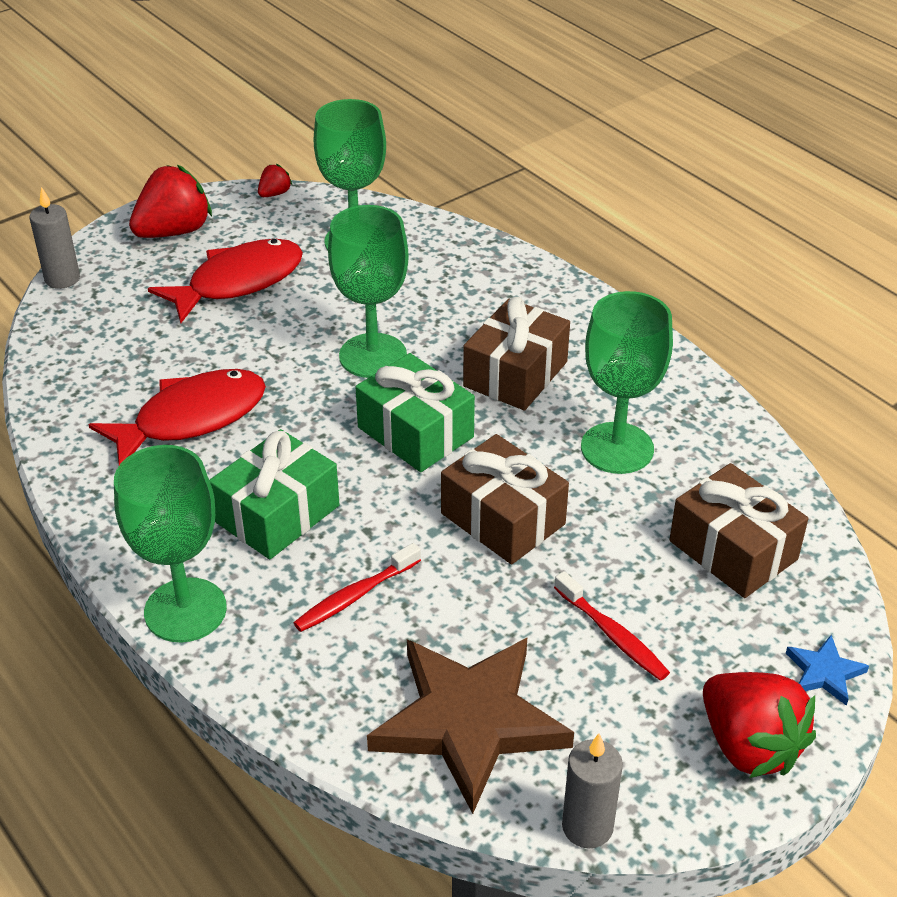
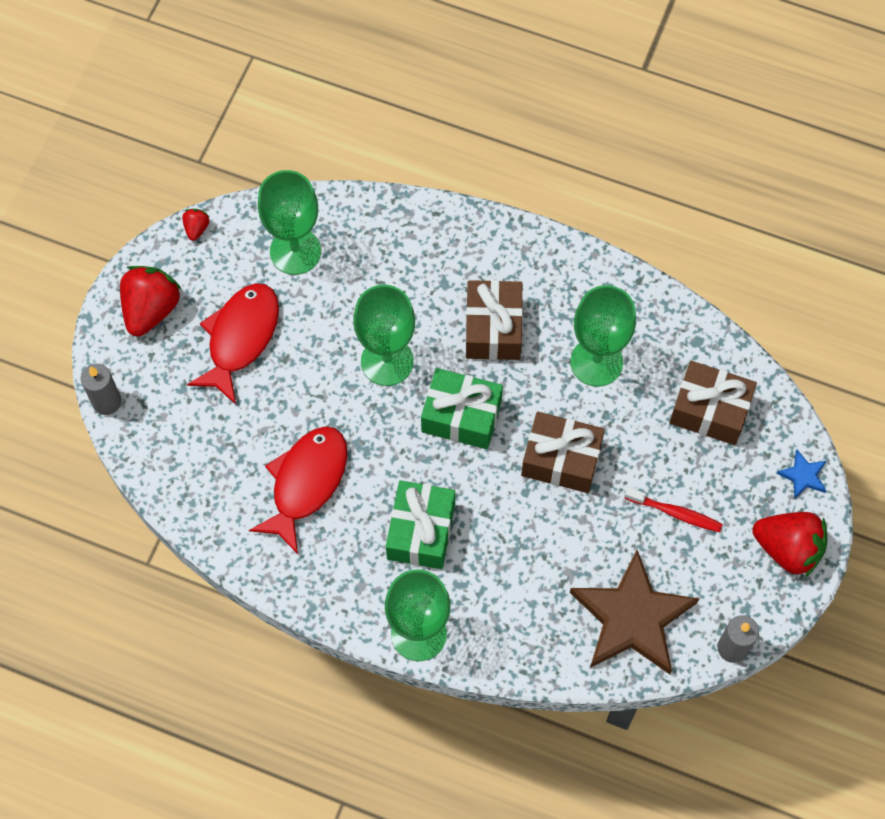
camera: 30 degrees left, 25 degrees up
red toothbrush [294,543,421,632] -> none

